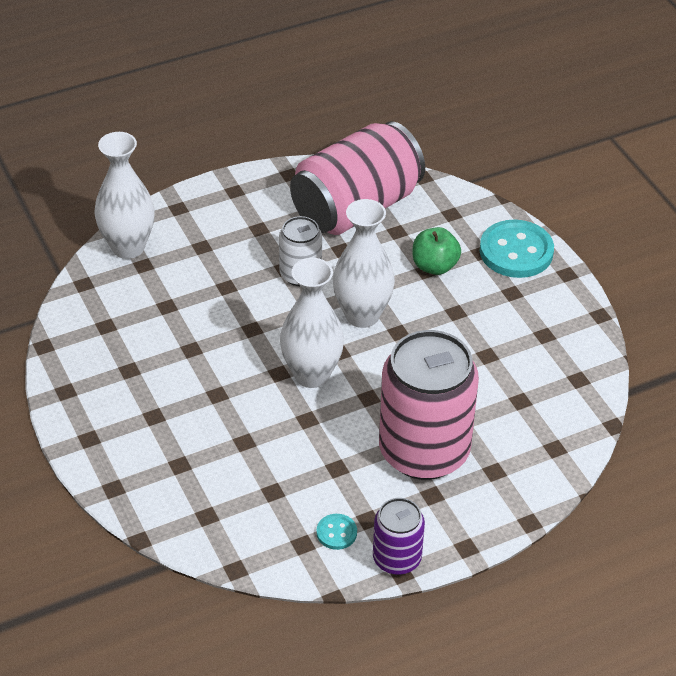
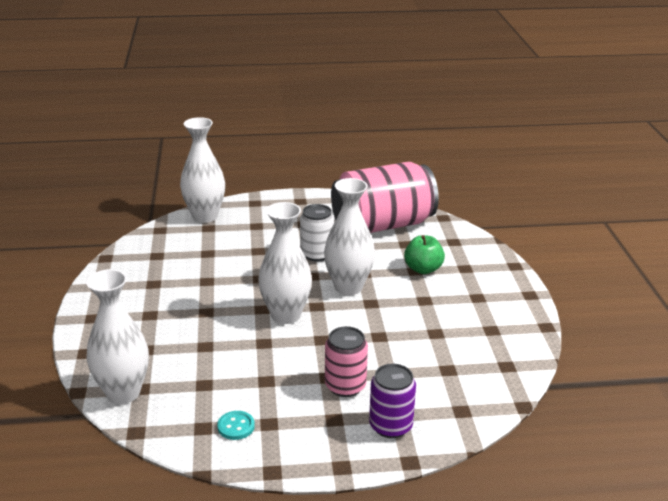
camera: 20 degrees right, 15 degrees down
purple can [373,498,425,575] -> purple can moved to [369,364,416,438]
pink can [379,330,479,480] -> pink can [325,326,368,397], size x0.51
turquoise button [480,220,554,278] -> none
none -> white vase [86,269,149,404]

